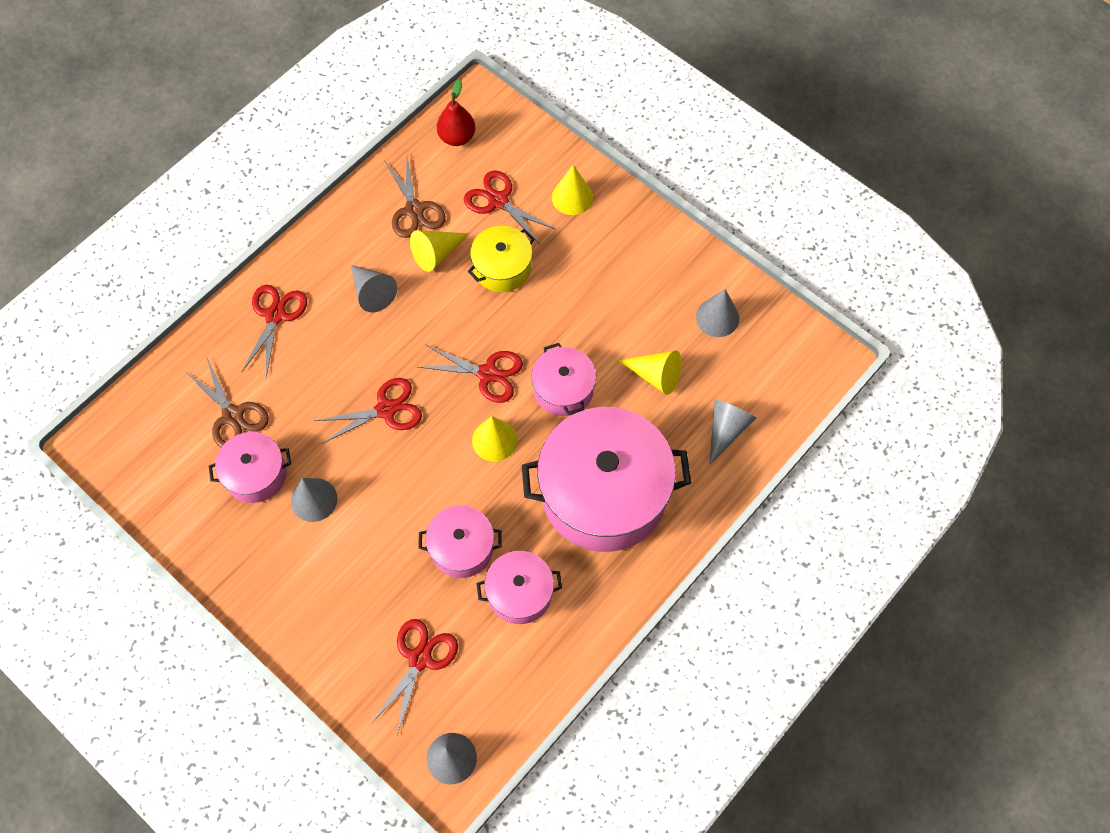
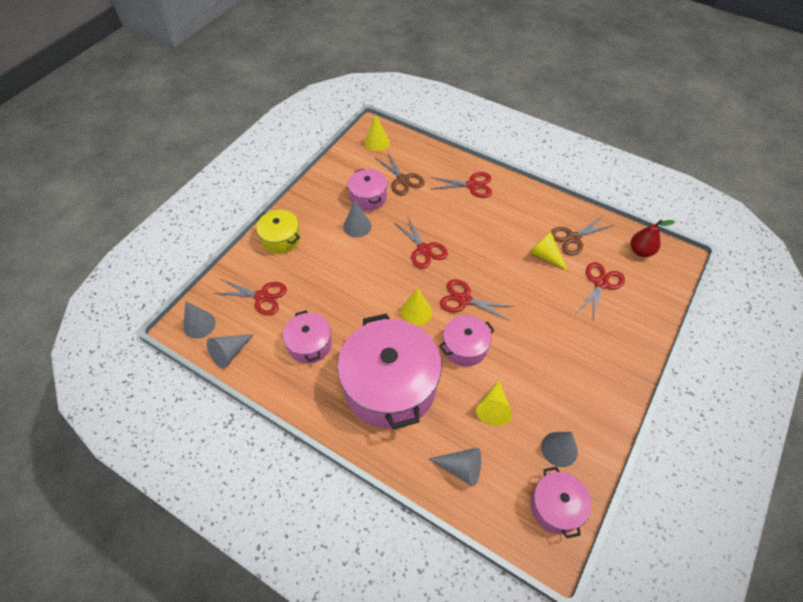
camera: 80 degrees right, 10 degrees down
brown scissors [185,359,269,447] -> brown scissors turned 75 degrees counterclockwise [376,151,424,196]
grey cone [351,265,397,312] -> grey cone moved to [207,334,254,368]
red scissors [418,344,523,403] -> red scissors turned 105 degrees clockwise [440,279,514,321]
pink pot [418,505,502,578] -> pink pot moved to [531,467,591,538]
yellow pot [467,226,535,292] -> yellow pot moved to [256,210,300,254]
yellow cone [552,165,593,215] -> yellow cone moved to [365,115,390,151]

